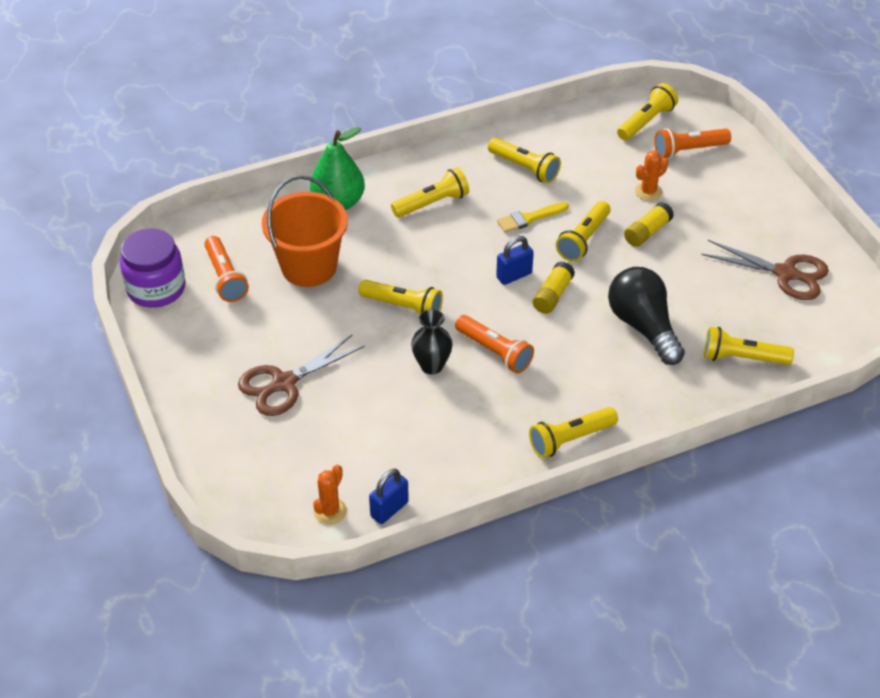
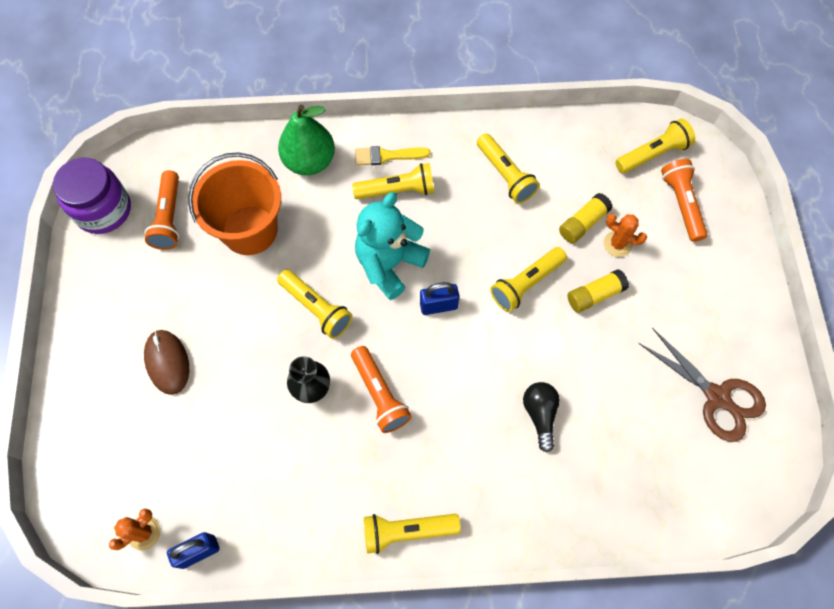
camera: 20 degrees right, 20 degrees up
brown scissors [238,335,365,416] -> brown mouse [144,330,189,395]
yellow brush [497,202,569,233] -> yellow brush moved to [355,146,431,166]
yellow glue stick [533,261,575,314] -> yellow glue stick moved to [559,193,613,243]
black light bulb [608,267,685,365] -> black light bulb [523,382,560,453], size x0.58
orange cactus [635,151,668,201] -> orange cactus turned 45 degrees clockwise [604,214,647,257]
orange flashlight [654,128,731,159] -> orange flashlight turned 75 degrees clockwise [661,159,707,242]
yellow flashlight [704,327,794,365] -> none
none -> turquoise teddy bear [355,192,430,300]

